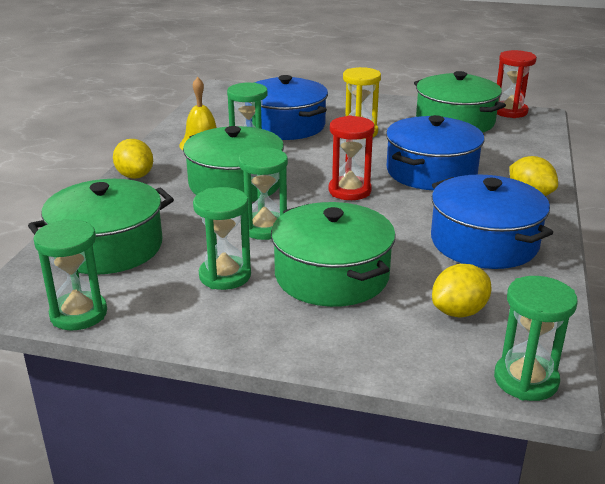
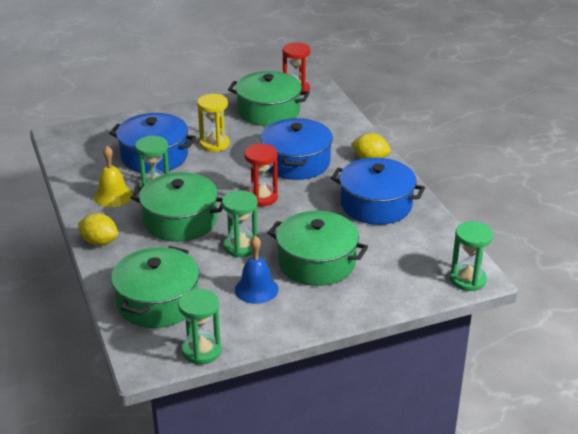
camera: 35 degrees left, 5 degrees up
green hourglass [193,187,251,290] -> blue bell [235,236,279,304]
yellow lemon [432,264,491,317] -> none

